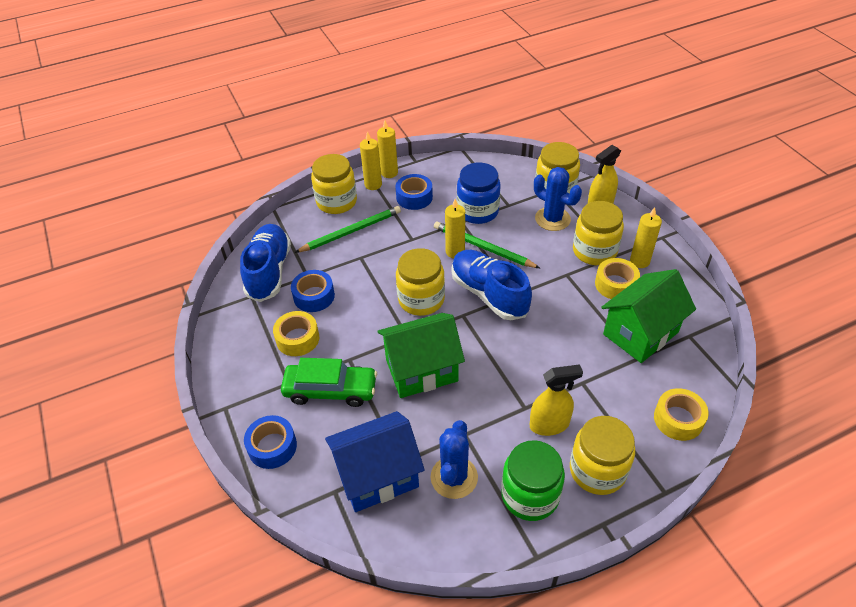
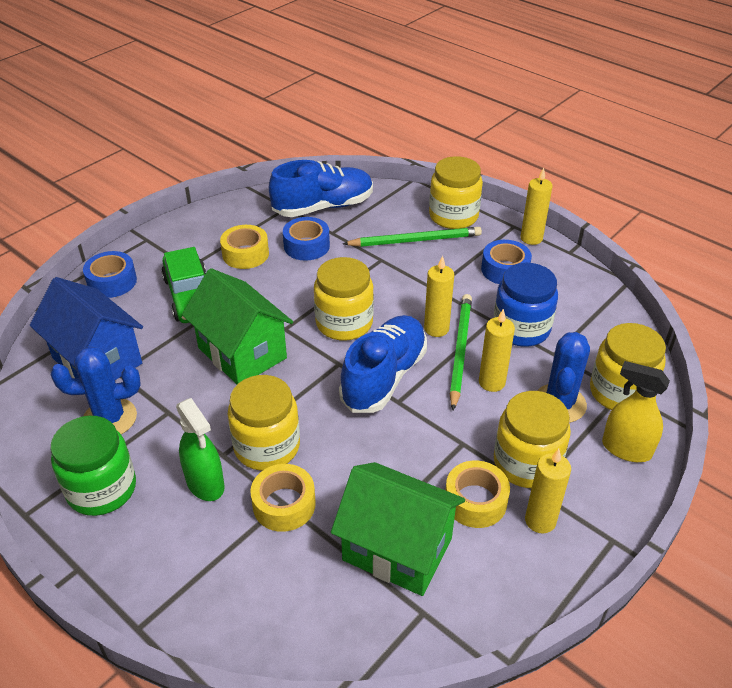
camera: 65 degrees right, 5 degrees down
green pencil [295,206,401,253] -> green pencil turned 45 degrees counterclockwise [343,227,482,247]
yellow candle [360,131,382,190] -> yellow candle moved to [479,309,515,392]
yellow spray bottle [530,364,583,436] -> green spray bottle [176,398,225,501]
yellow jar [570,416,635,495] -> yellow jar moved to [228,375,300,471]
yellow tape [654,388,709,441] -> yellow tape moved to [250,464,316,532]

